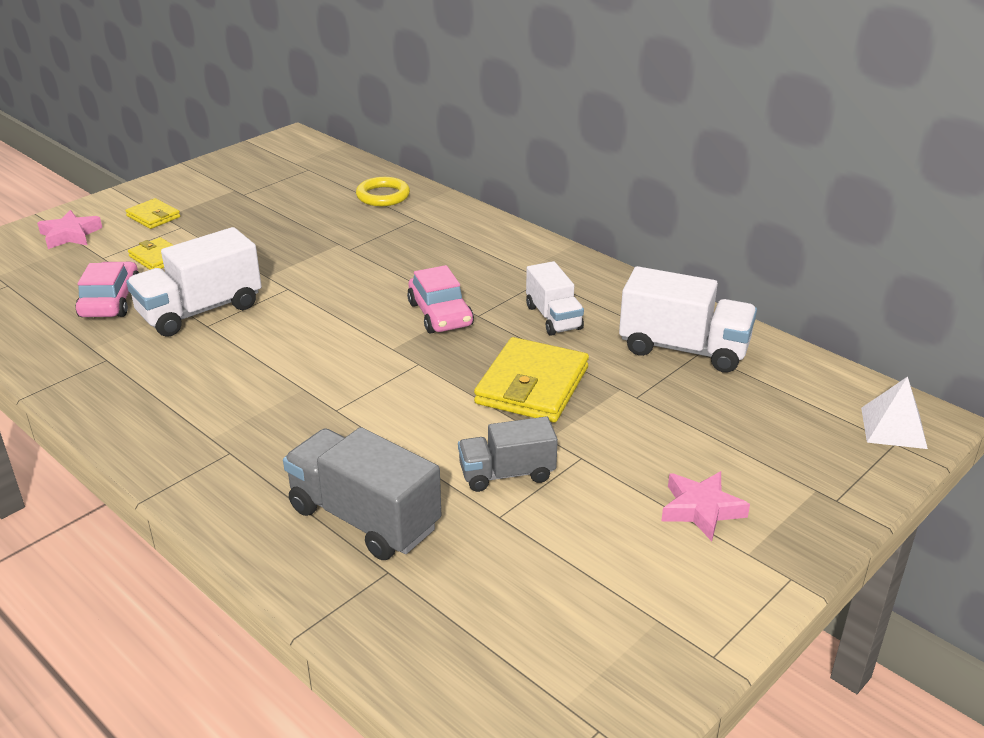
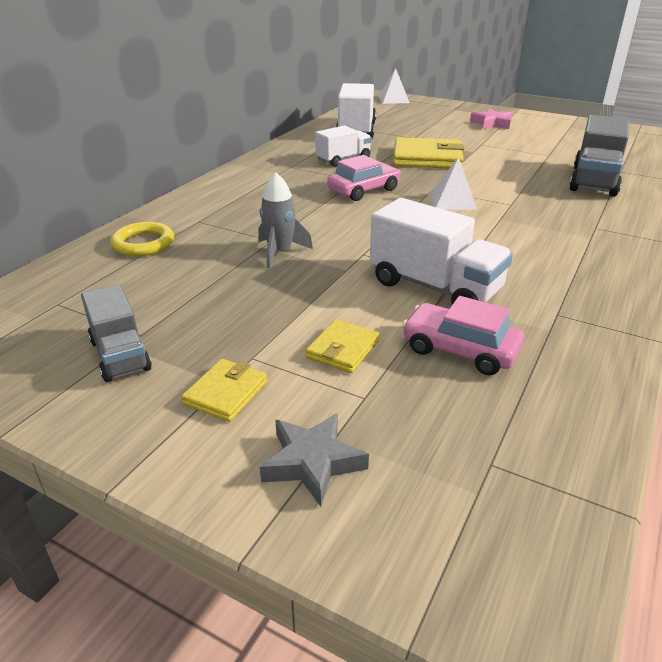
camera: 105 degrees left, 0 degrees up
pink star [37,210,102,249] -> grey star [260,413,369,506]
pink car [75,262,139,317] -> pink car turned 45 degrees clockwise [402,296,525,375]
grey truck [458,416,558,492] -> grey truck moved to [81,284,152,382]
none -> grey rocket [258,172,313,268]
none -> white pyramid [430,157,477,210]

